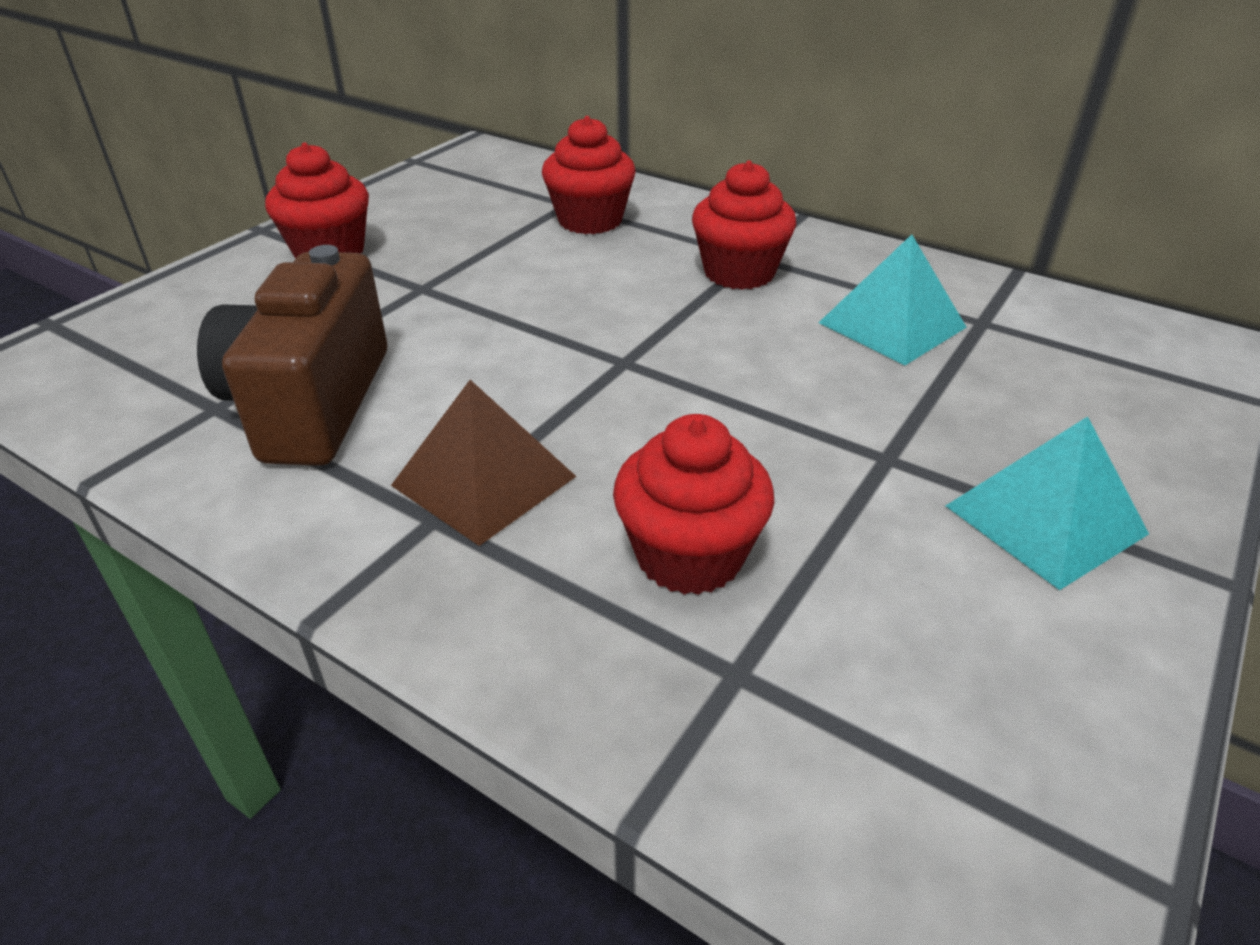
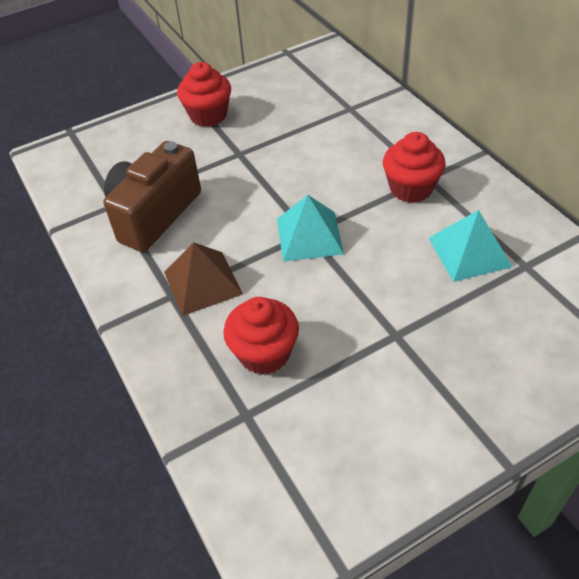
camera: 30 degrees right, 10 degrees up
red cupcake [542,116,636,234] -> none
turquoise pyramid [946,416,1149,590] -> turquoise pyramid moved to [277,195,344,262]

